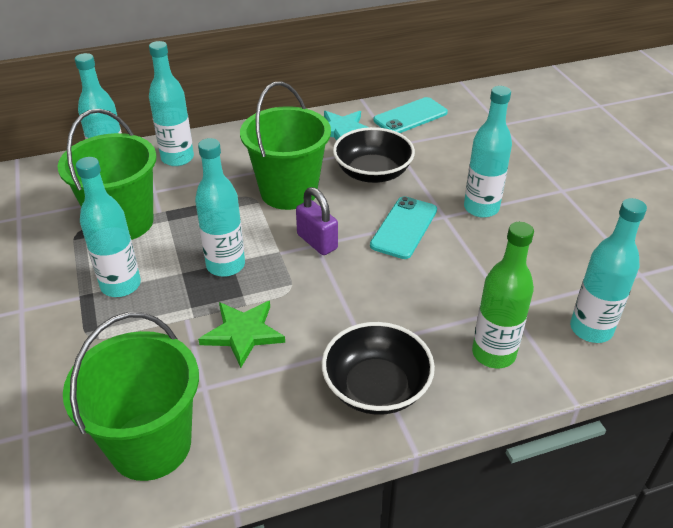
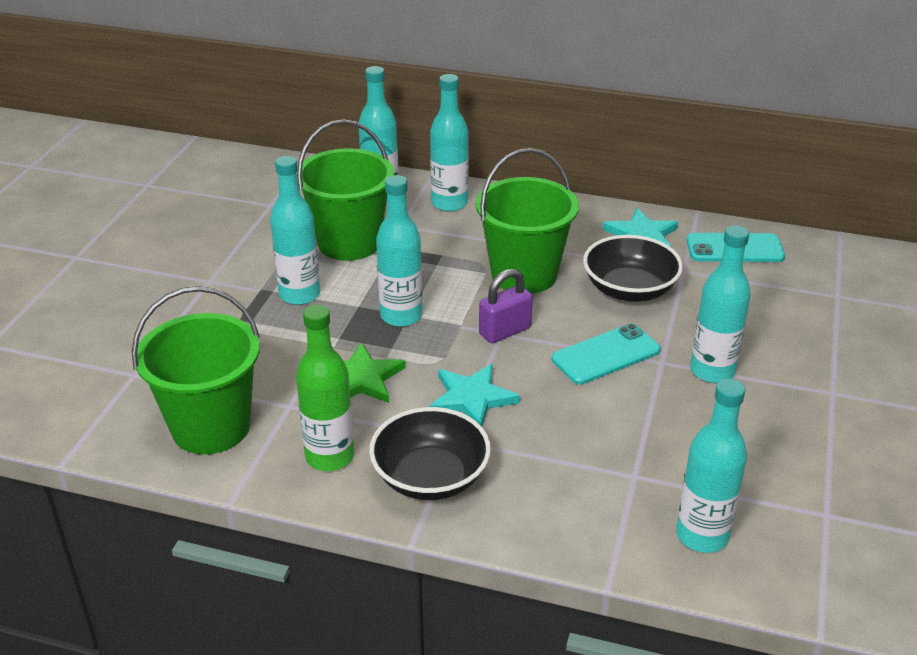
camera: 35 degrees right, 5 degrees down
purple padlock [296,187,338,255] -> purple padlock turned 60 degrees clockwise [479,268,533,343]
green bottle [472,222,534,368] -> green bottle moved to [296,305,354,471]
none -> turquoise star [429,364,520,426]

